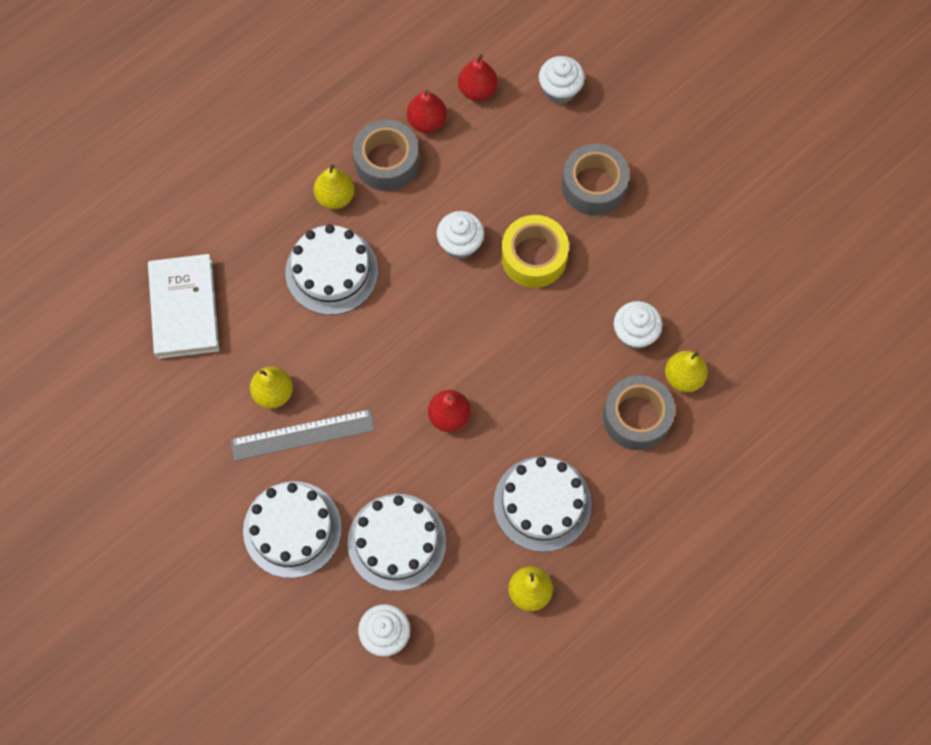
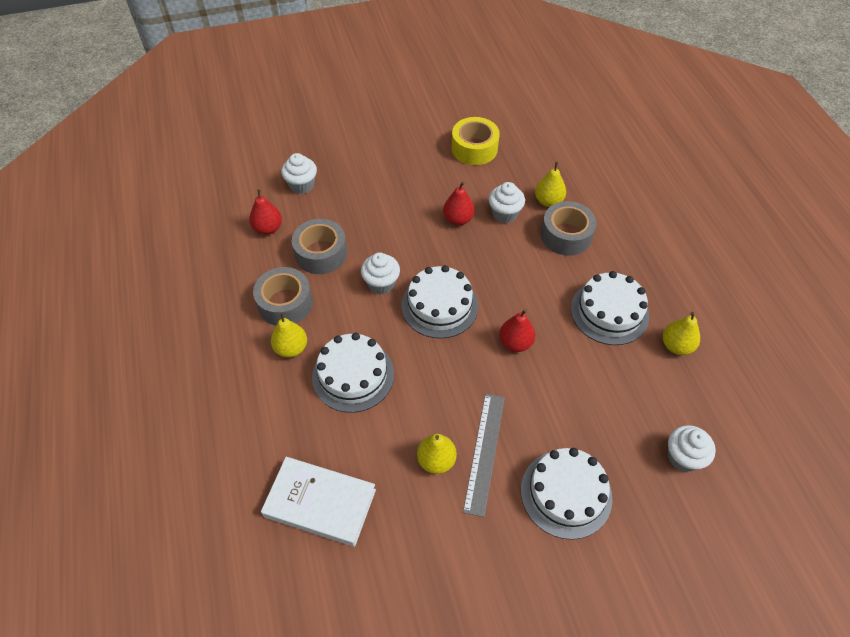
camera: 65 degrees left, 15 degrees down
white cake [348,494,446,591] -> white cake moved to [401,265,478,339]
red pear [407,90,447,133] -> red pear moved to [443,182,475,225]
yellow tape [501,215,569,288] -> yellow tape moved to [451,117,500,165]
grey tape [562,144,629,216] -> grey tape moved to [292,219,347,274]

